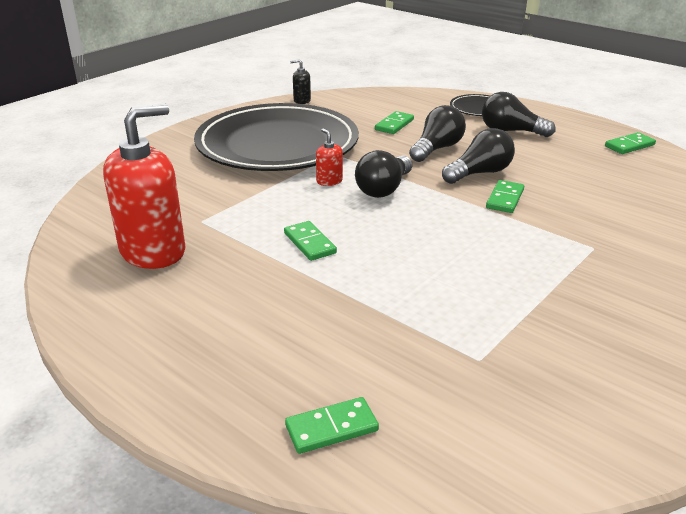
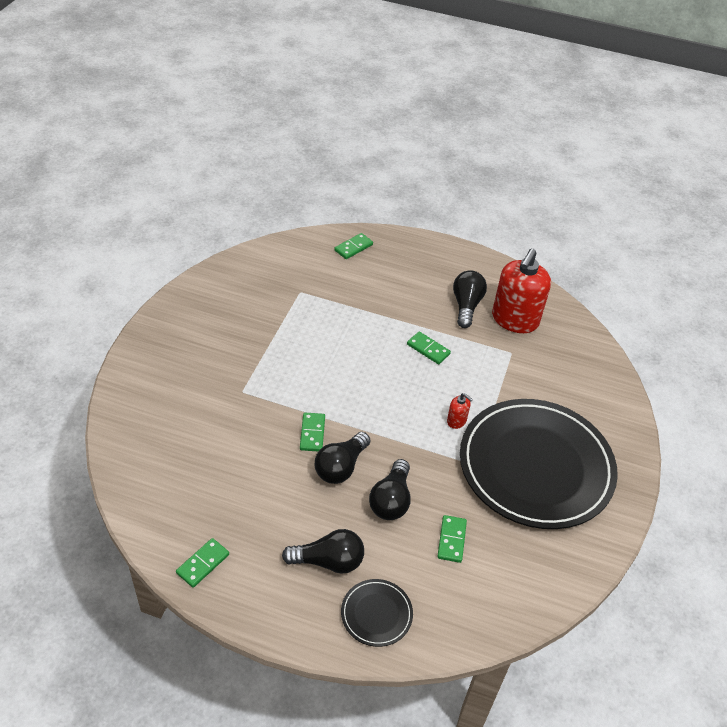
camera: 155 degrees right, 15 degrees up
black soap dispenser [290,59,311,104] -> none
black light bulb [355,150,412,198] -> black light bulb moved to [453,270,487,328]

